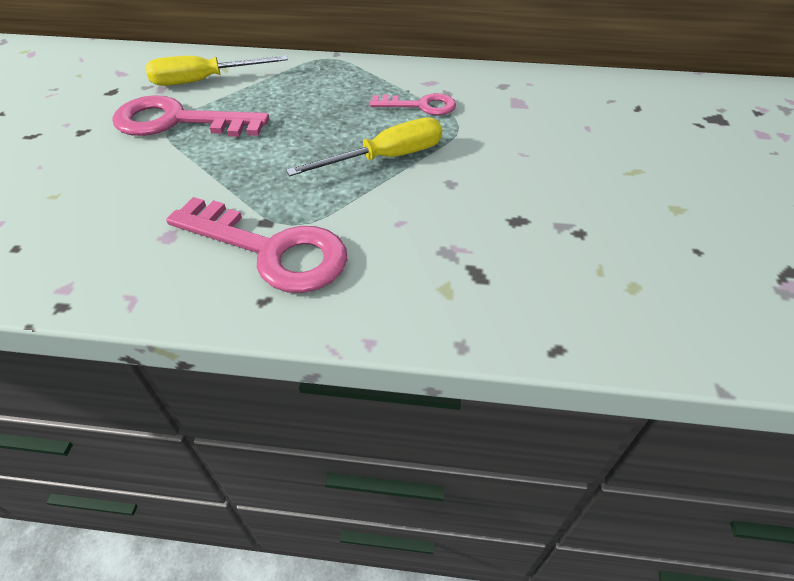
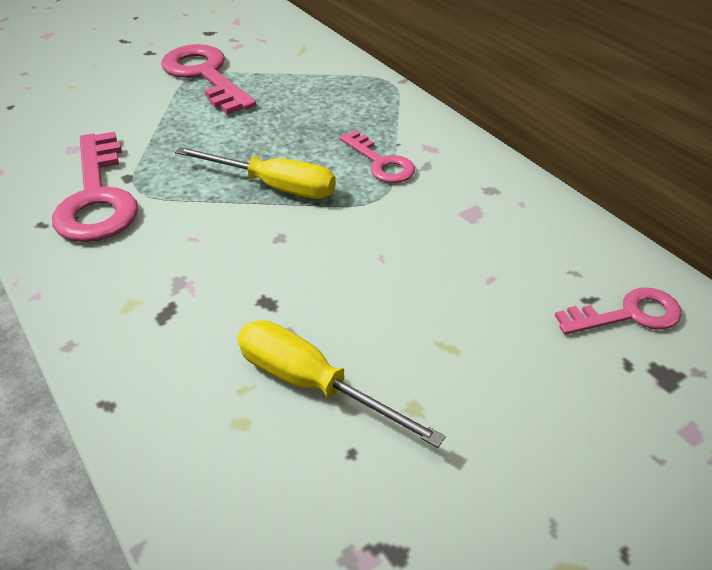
camera: 50 degrees right, 5 degrees down
yellow screwdriver [145,55,288,86] -> yellow screwdriver moved to [237,320,446,448]
none -> pink key [555,287,682,335]

